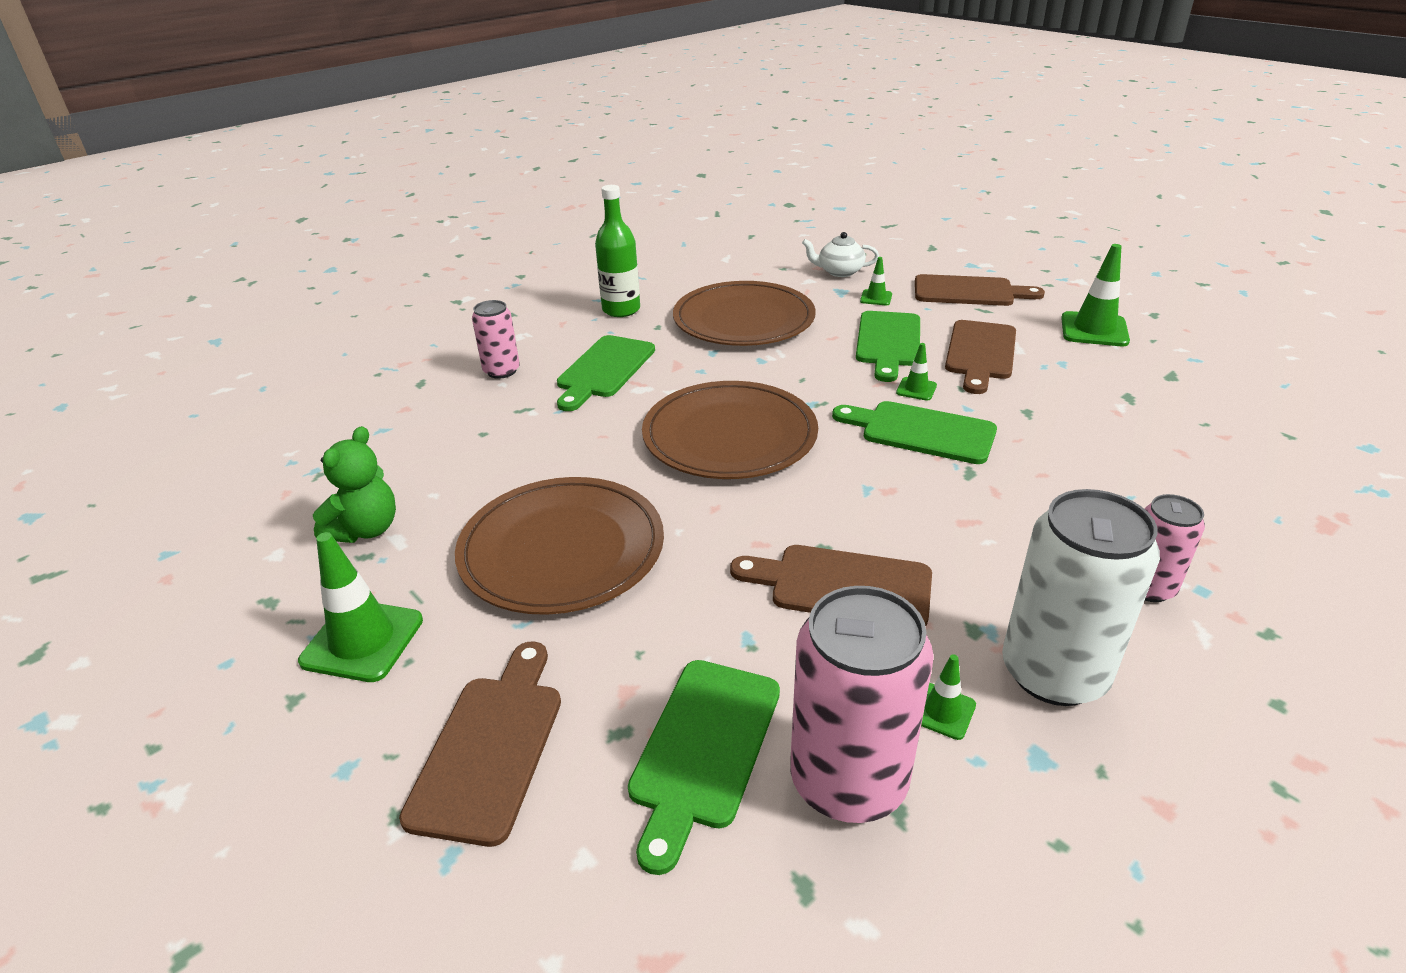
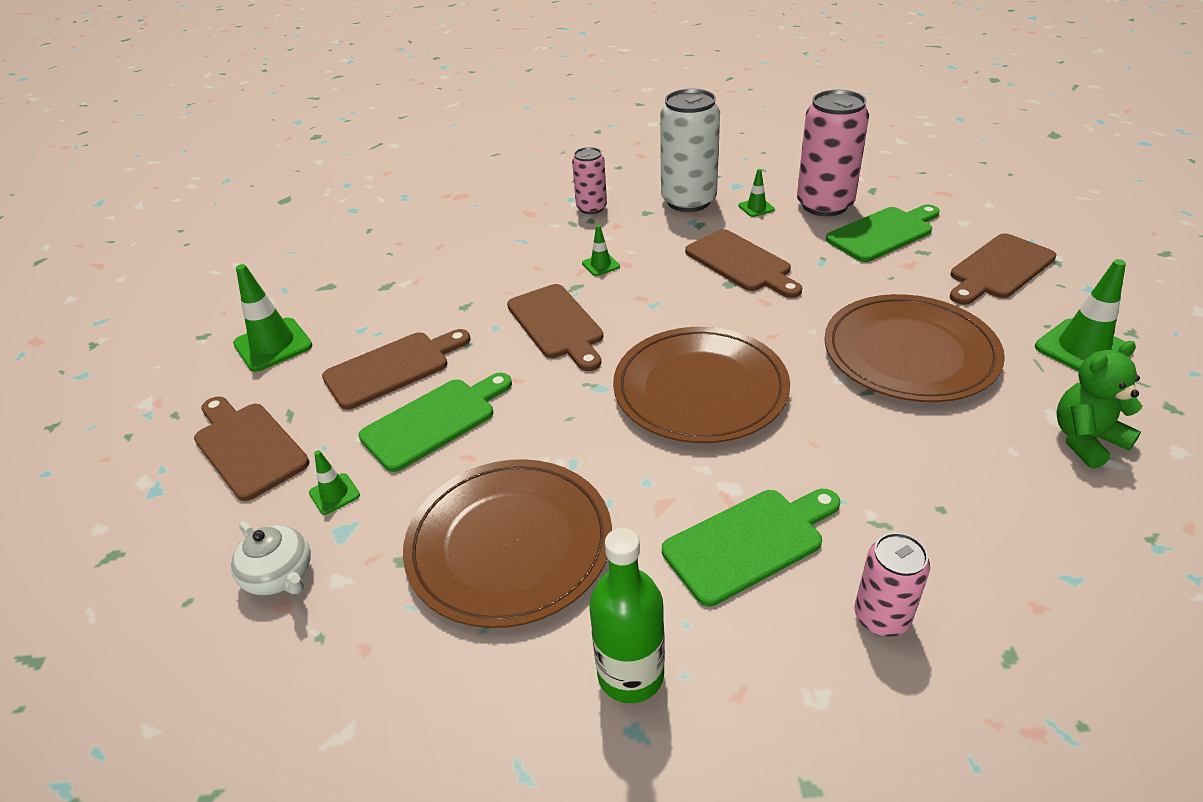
camera: 140 degrees left, 5 degrees up
green cutting board [832,401,997,464] -> brown cutting board [507,284,603,371]
green traffic cone [896,343,937,401] -> green traffic cone moved to [582,225,620,276]

